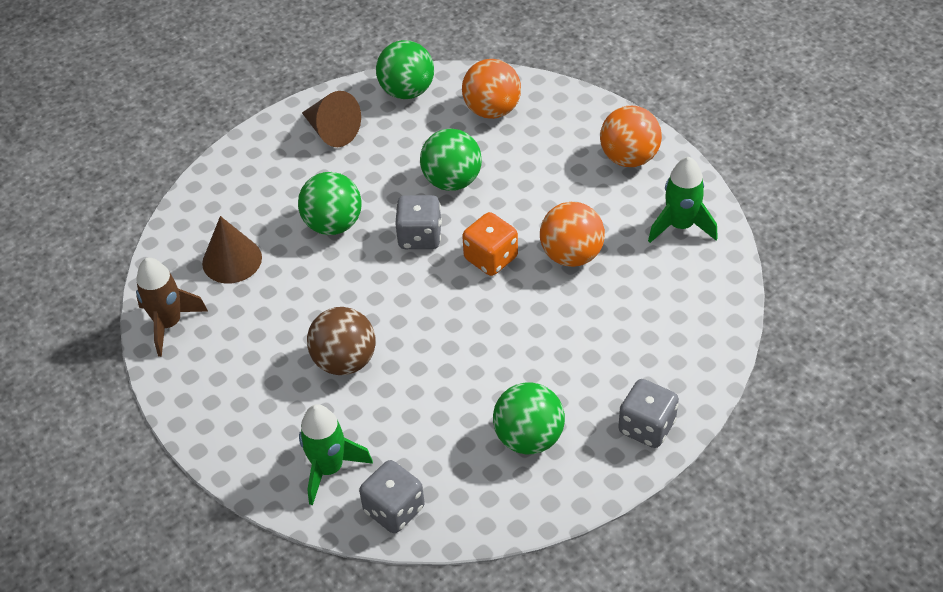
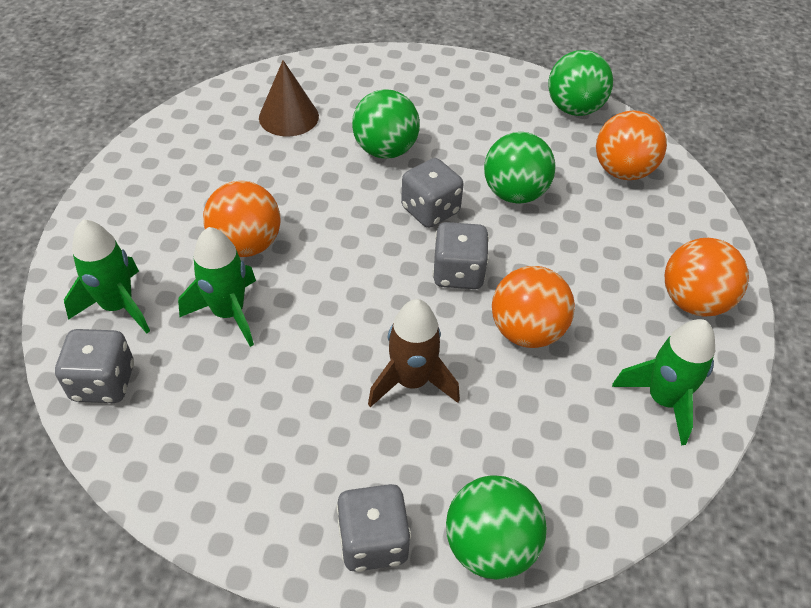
camera: 45 degrees right, 0 degrees up
brown rocket [136,258,208,357] -> brown rocket moved to [368,299,460,407]
brown cone [302,91,361,147] -> none
brown ball [307,307,376,375] -> orange ball [203,181,280,257]
orange dice [462,212,518,276] -> grey dice [432,222,489,289]
green ball [493,382,565,454] -> green ball moved to [446,475,547,580]
none -> green rocket [178,227,256,347]

